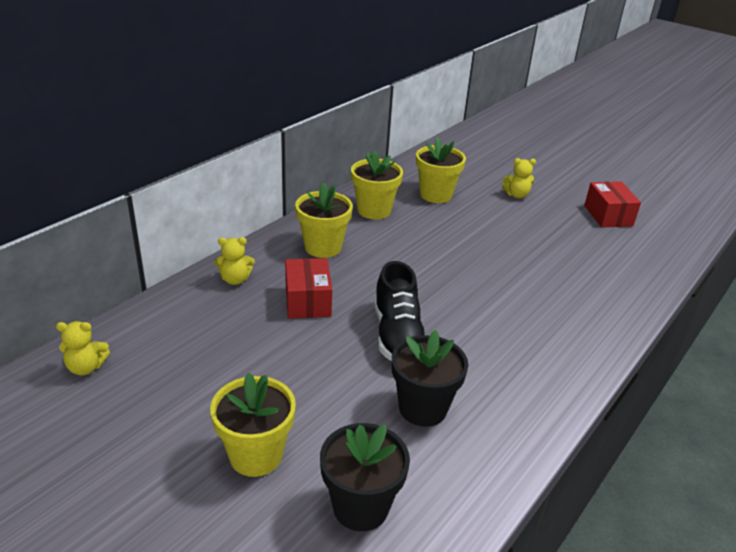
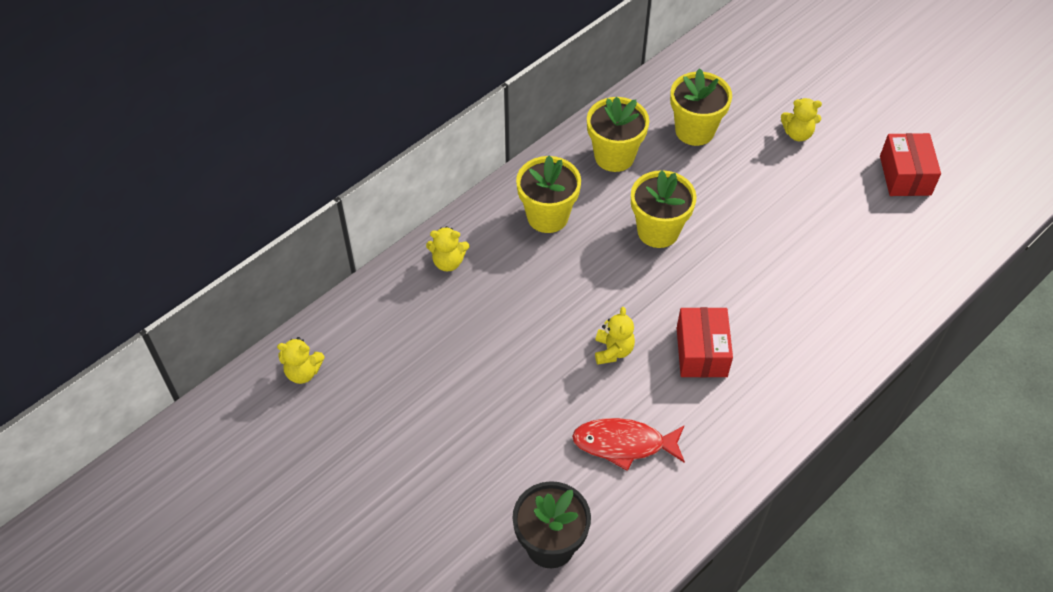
camera: 10 degrees right, 20 degrees up
yellow flower pot [210,373,296,477] -> yellow flower pot moved to [631,170,697,248]
red box [285,258,332,319] -> red box moved to [677,307,733,378]
black shoe [374,261,425,361] -> yellow teddy bear [595,307,635,364]
black flower pot [392,330,468,427] -> red fish [572,418,685,471]

